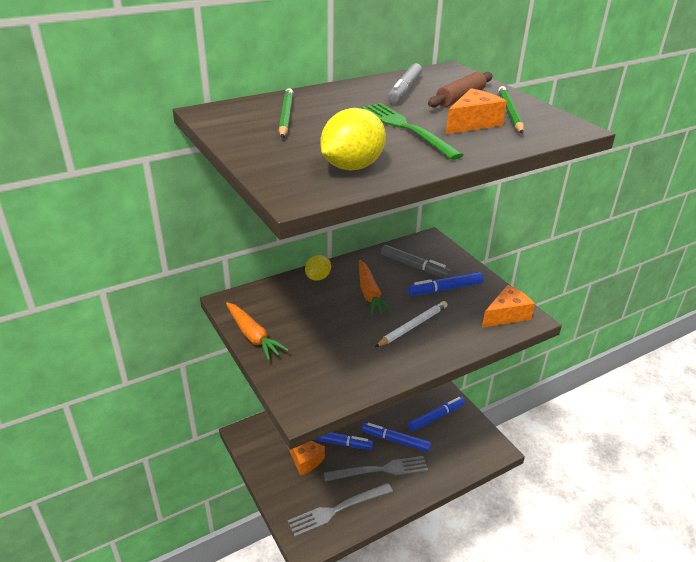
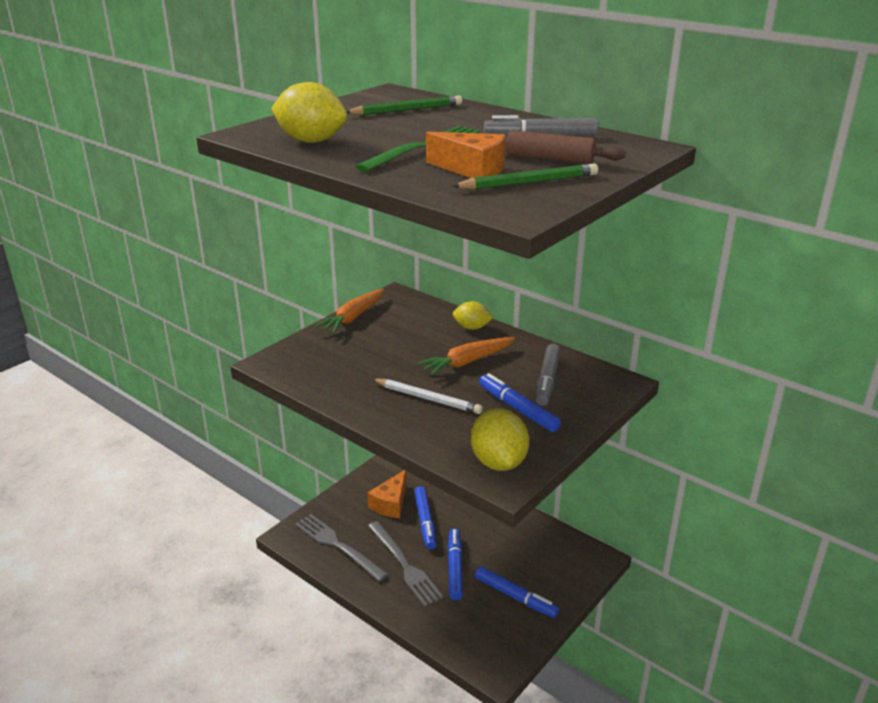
camera: 70 degrees right, 5 degrees down
orange cheese [482,285,535,327] -> yellow lemon [471,408,530,471]

